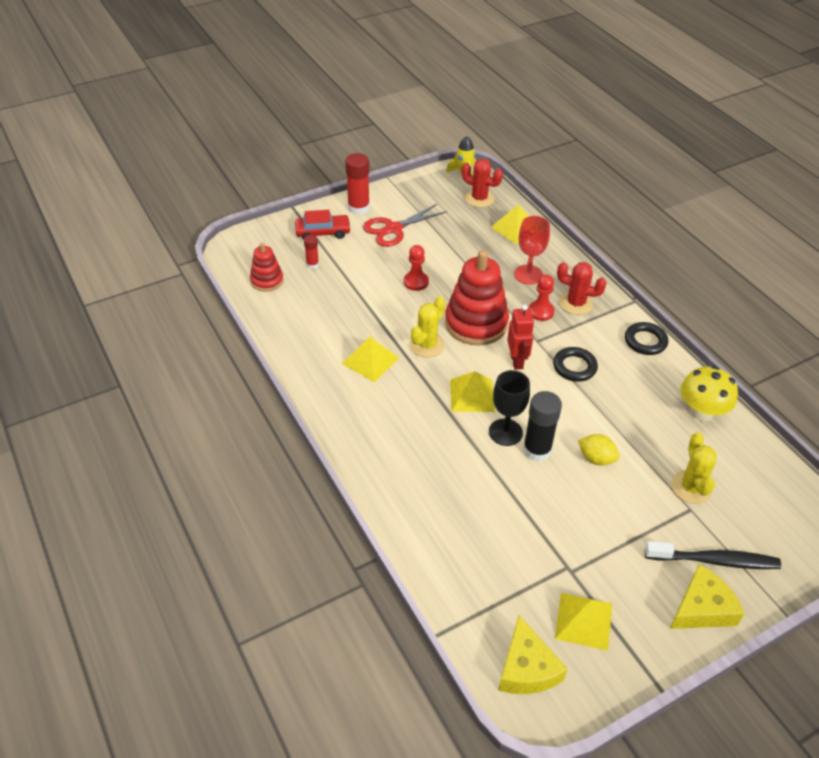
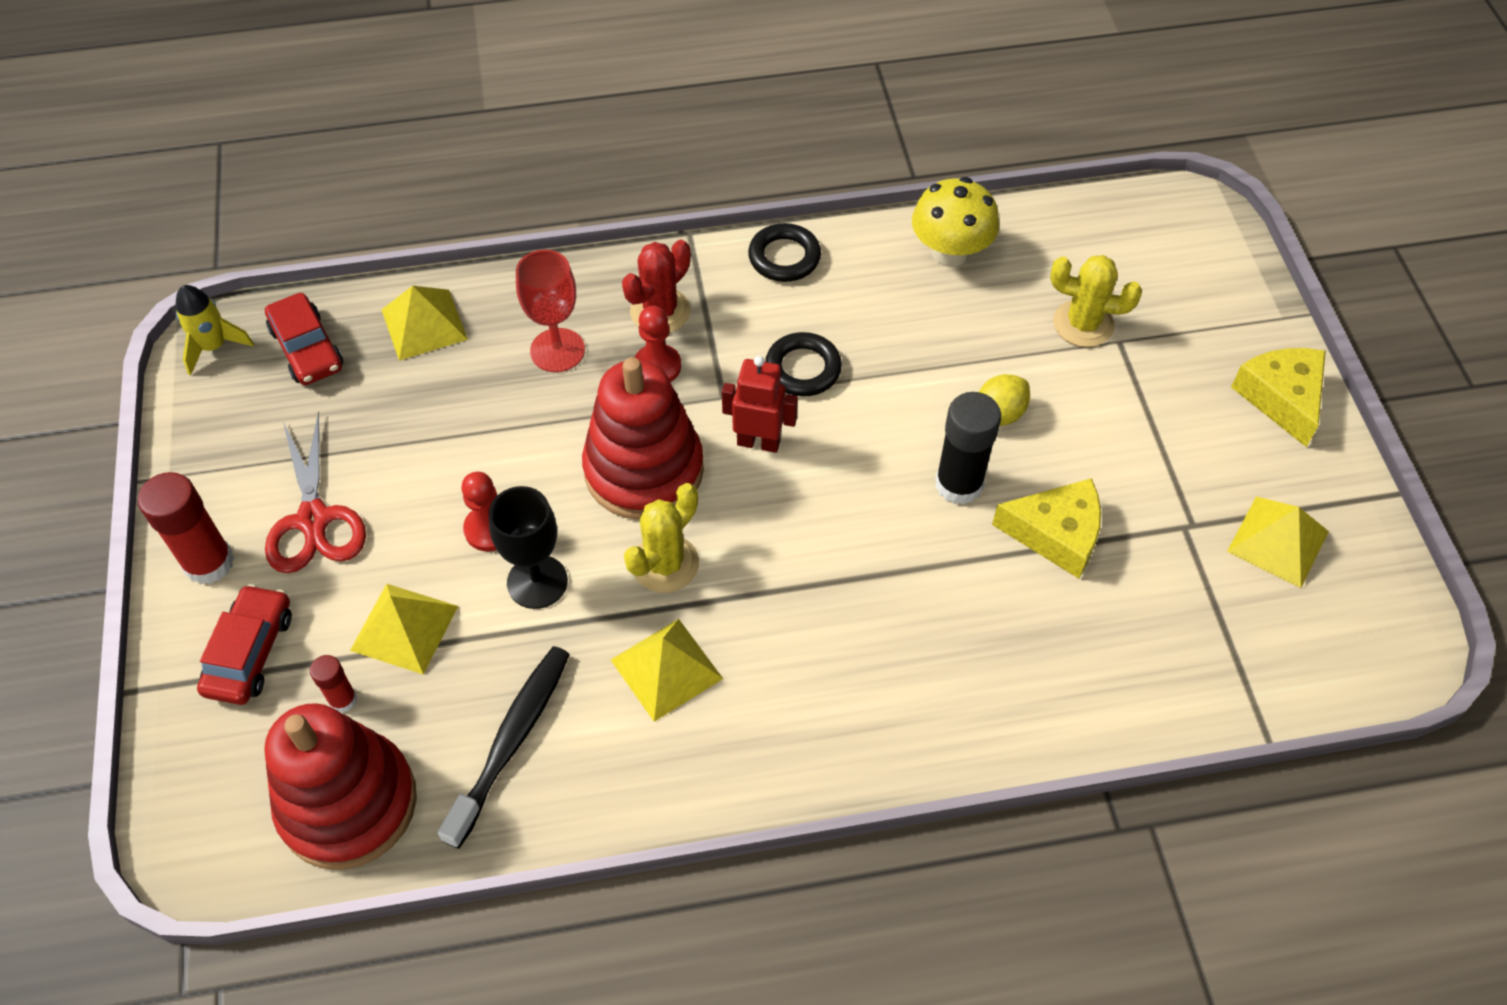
camera: 70 degrees left, 10 degrees up
red stacking toy [250,242,283,292] -> red stacking toy [264,703,417,870], size x1.84
yellow cactus [410,296,445,358] -> yellow cactus turned 75 degrees clockwise [624,483,699,593]
yellow pyramid [450,371,495,412] -> yellow pyramid moved to [350,584,458,674]
red cactus [462,159,503,208] -> red car [265,293,343,385]
black goblet [489,370,530,446] -> black goblet moved to [489,486,568,609]
yellow cheese [498,615,568,694] -> yellow cheese moved to [992,478,1101,579]
black toothbrush [645,541,781,569] -> black toothbrush moved to [438,646,570,849]

